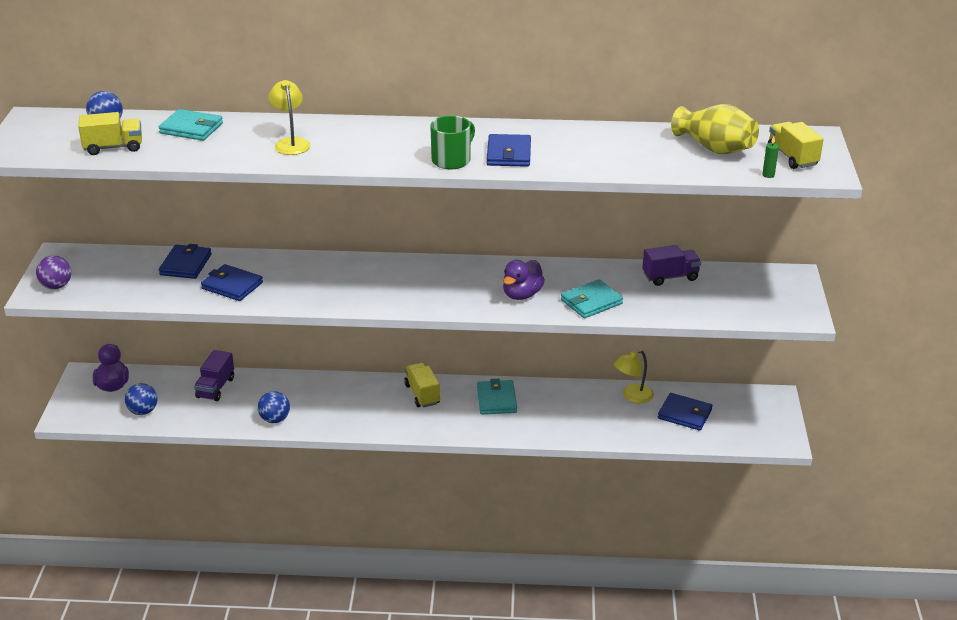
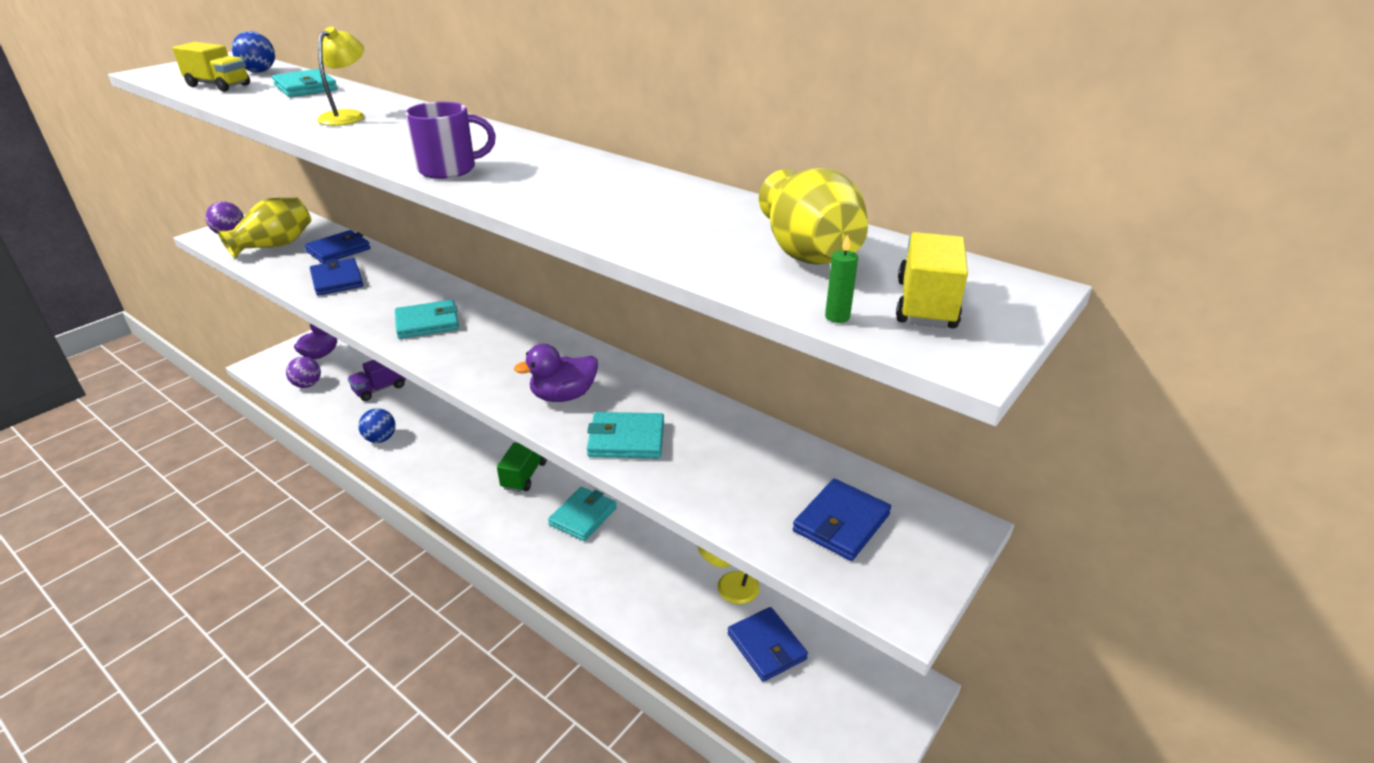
camera: 35 degrees right, 0 degrees up
blue ball [125,383,157,415] -> purple ball [286,357,321,388]
yellow truck [404,363,440,408] -> green truck [497,442,547,492]
green mug [430,115,475,170] -> purple mug [405,101,496,179]
blue wallet [487,134,531,167] -> blue wallet moved to [793,479,891,561]
purple truck [642,245,701,286] -> none
none -> yellow vase [217,198,311,258]
none -> turquoise wallet [395,300,459,339]

